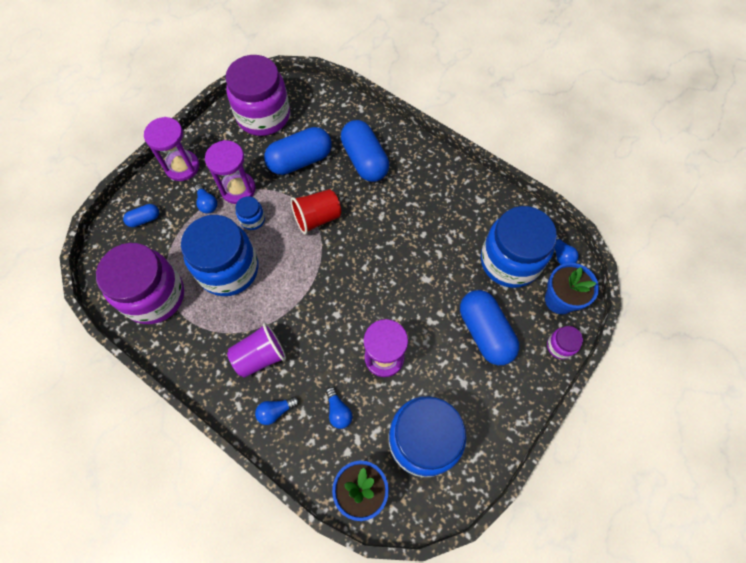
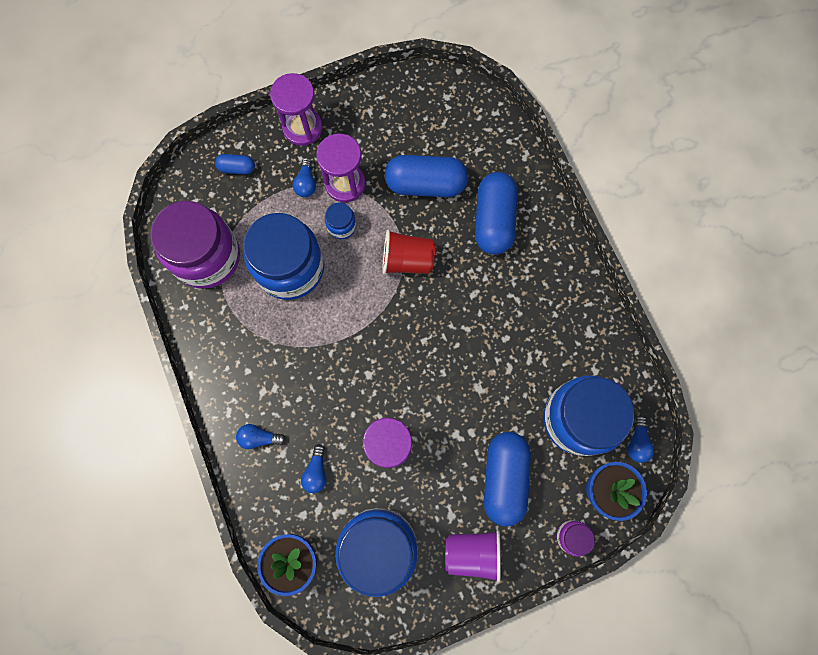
camera: 30 degrees right, 10 degrees up
purple jar [226,55,290,136] -> none
purple cup [227,323,286,378] -> purple cup moved to [445,530,501,582]

